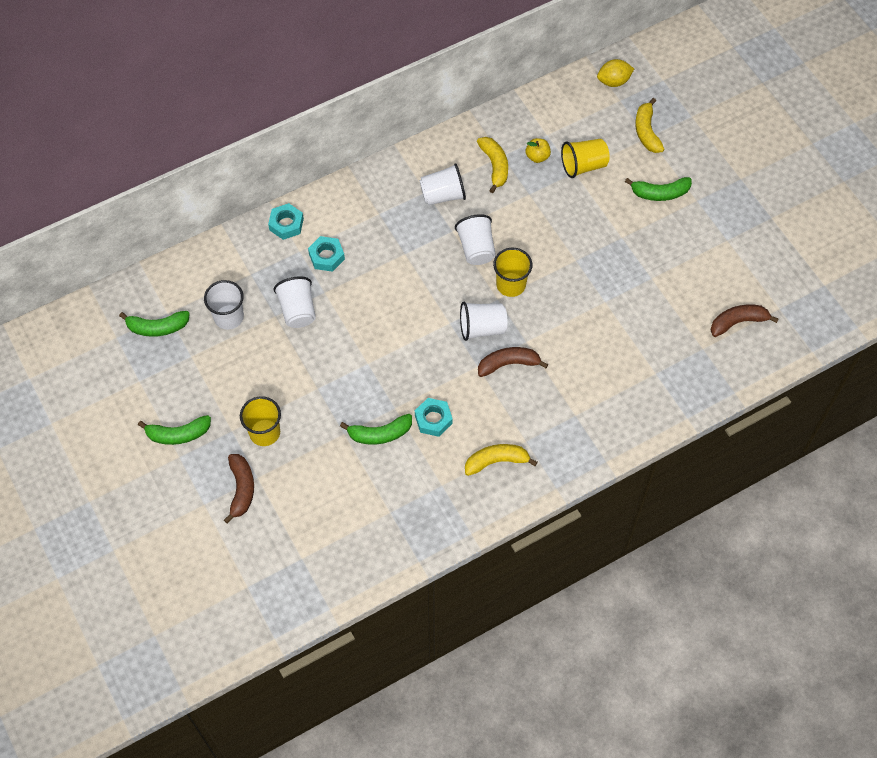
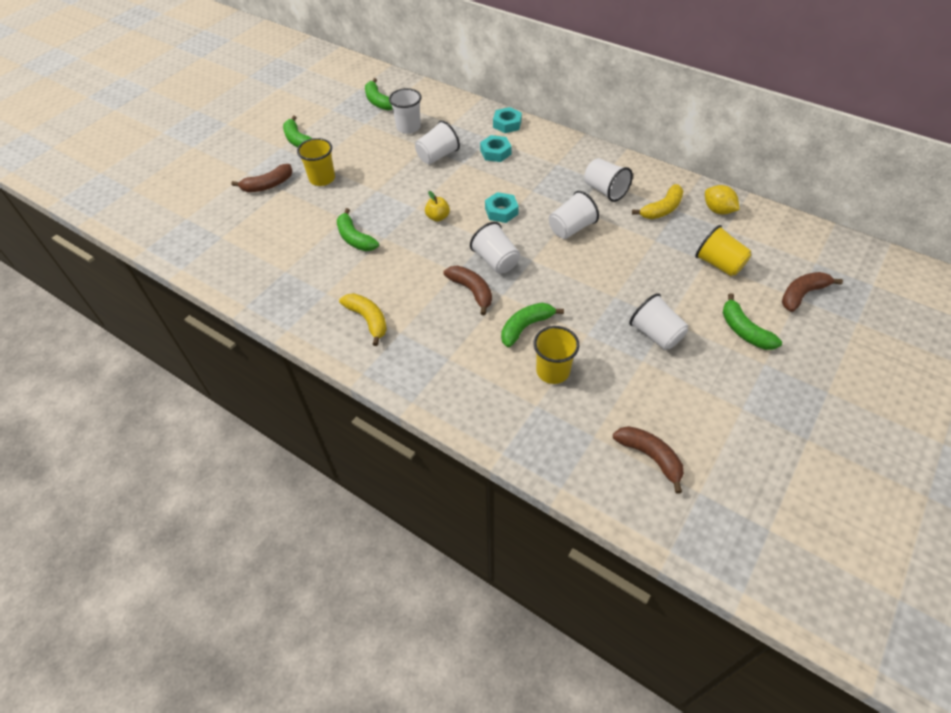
camera: 65 degrees right, 10 degrees down
turquoise nut [415,398,453,437] -> turquoise nut moved to [485,192,519,223]
yellow cup [493,248,533,297] -> yellow cup moved to [534,326,579,384]
yellow apple [526,138,551,163] -> yellow apple moved to [425,191,450,222]
yellow lemon [597,59,634,87] -> yellow lemon moved to [705,185,740,215]
yellow banana [635,98,664,153] -> brown banana [782,272,843,312]
none -> green banana [501,303,564,347]
none -> white cup [629,293,688,350]

